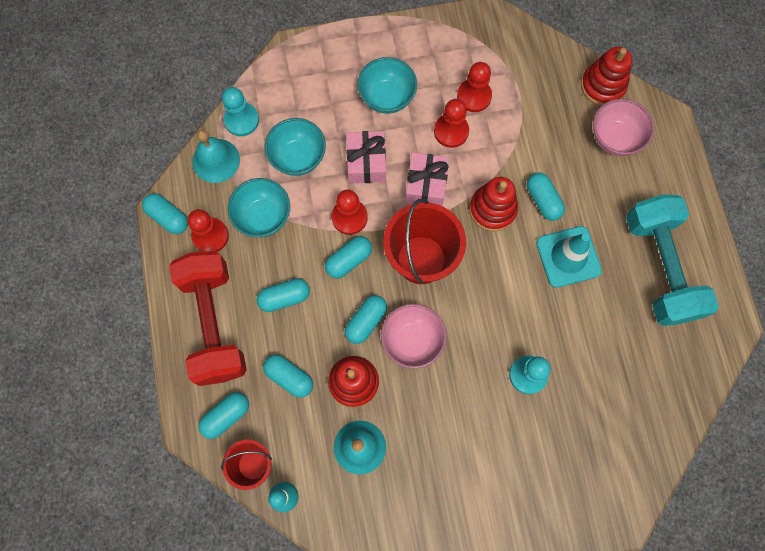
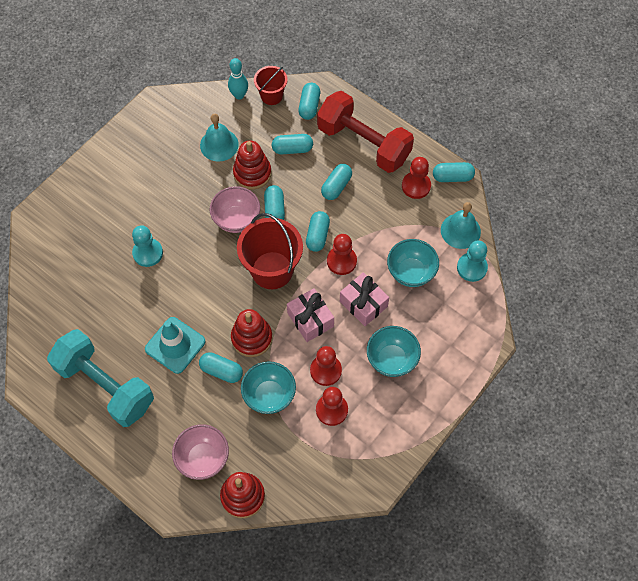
camera: 140 degrees right, 10 degrees down
turquoise bowl [228,178,290,237] -> turquoise bowl moved to [241,361,296,414]

